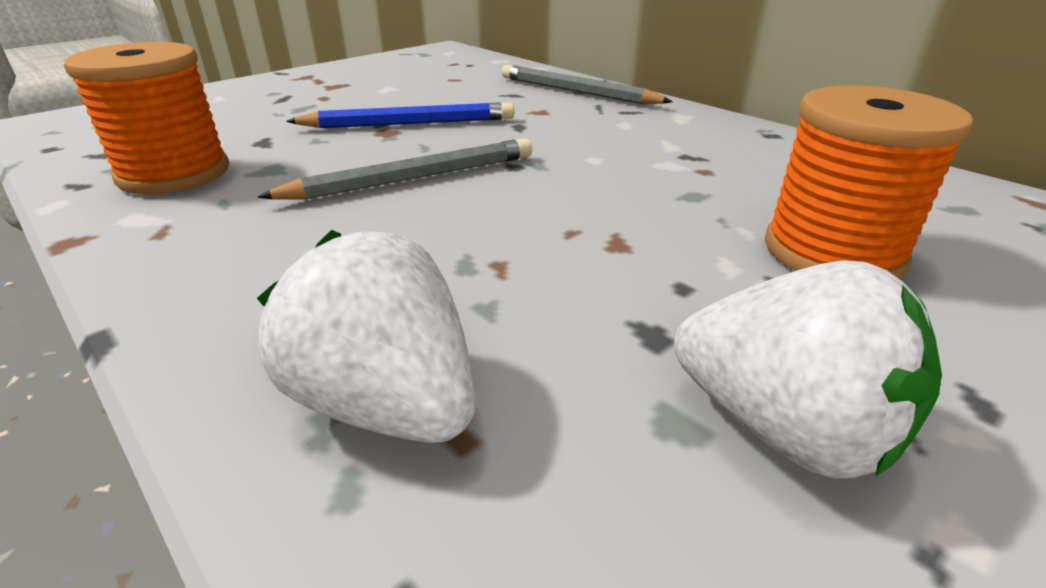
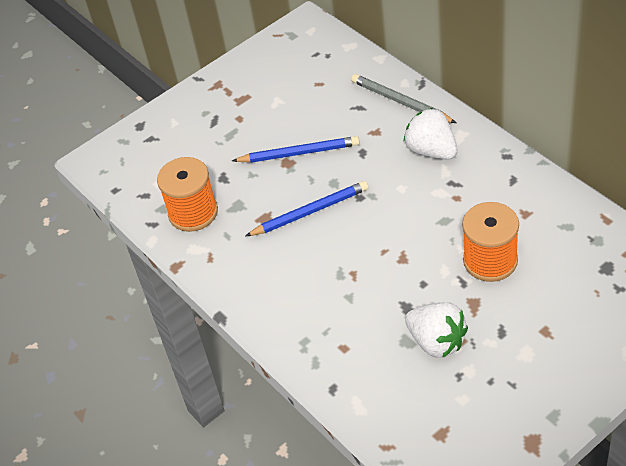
camera: 10 degrees right, 15 degrees up
white strawberry [257,230,476,443] -> white strawberry moved to [404,108,457,160]
grey pencil [258,138,532,200] -> blue pencil [246,181,369,236]

